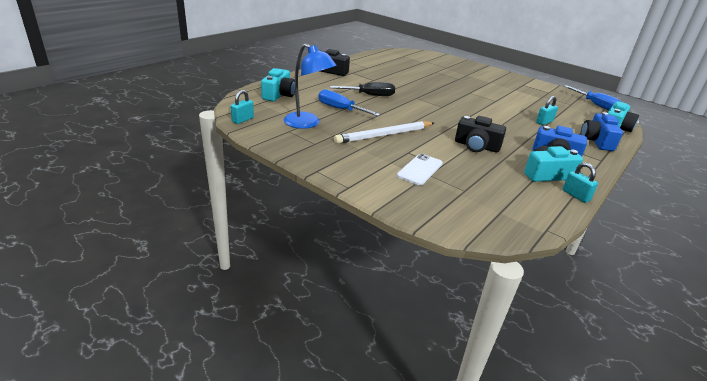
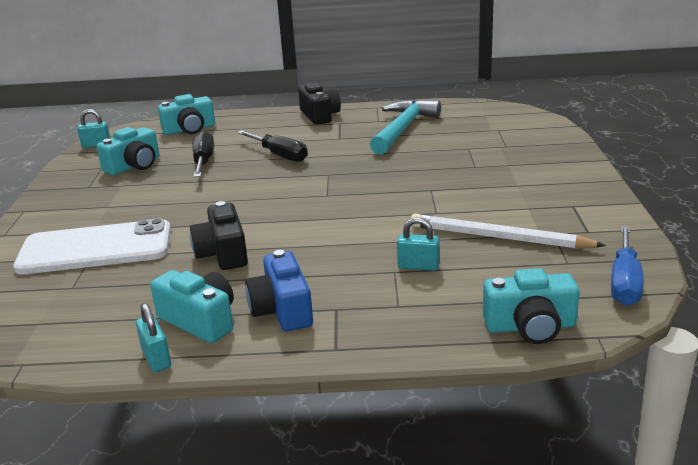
camera: 55 degrees right, 5 degrees down
blue lamp [284,44,336,129] -> turquoise camera [97,127,159,175]
blue screwdriver [318,89,380,116] -> black screwdriver [193,131,214,177]
white pencil [334,121,434,144] -> white pencil moved to [411,214,606,249]
white phone [397,153,443,185] -> white phone [13,218,171,274], size x1.84
turquoise padlock [563,162,598,203] -> turquoise padlock turned 45 degrees counterclockwise [136,303,171,372]
blue camera [581,112,623,151] -> none
none -> turquoise hammer [370,99,441,154]

